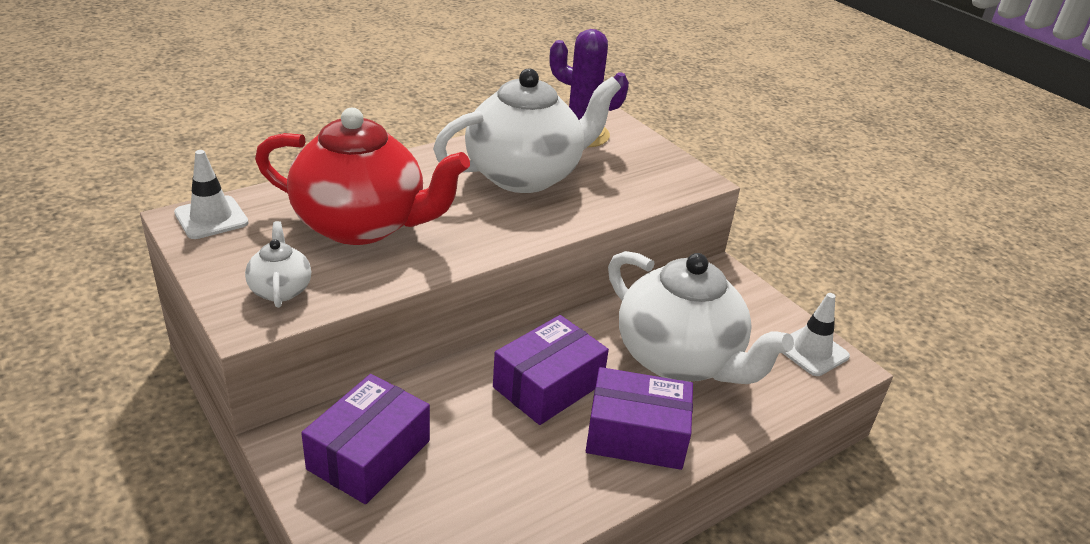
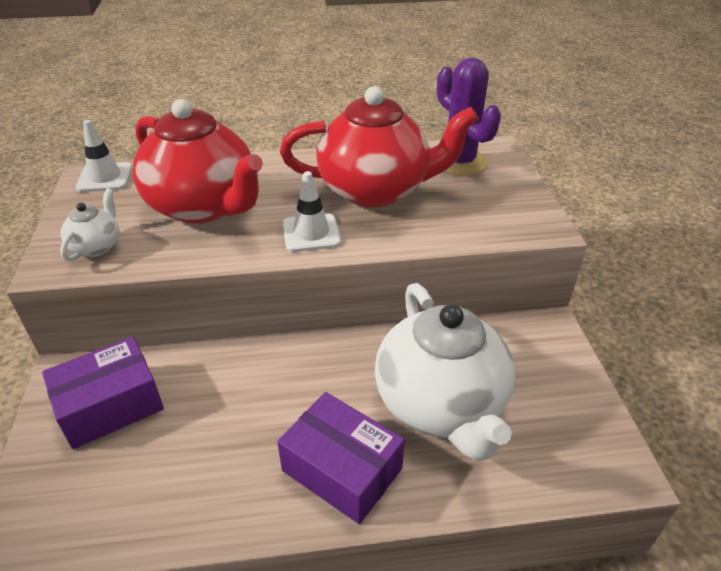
camera: 30 degrees right, 5 degrees up
white teapot [433,68,621,193] -> red teapot [280,86,479,208]
purple box [493,315,609,425] -> none
white traffic cone [783,293,850,376] -> white traffic cone moved to [283,171,341,252]

